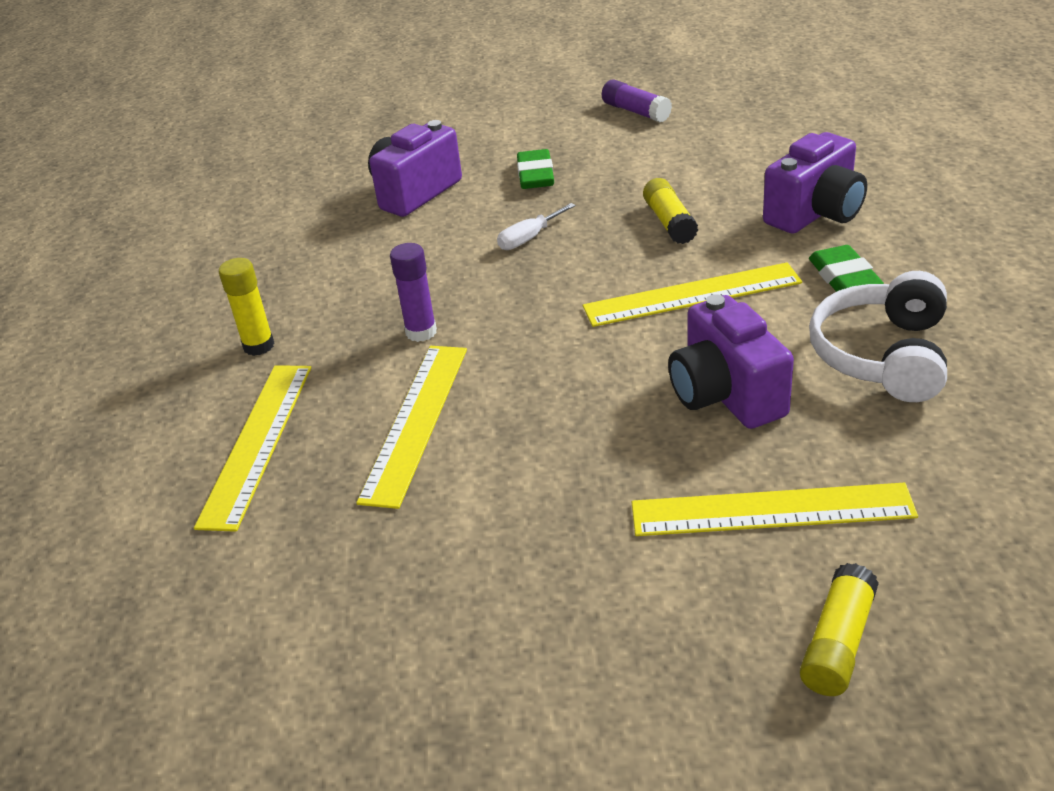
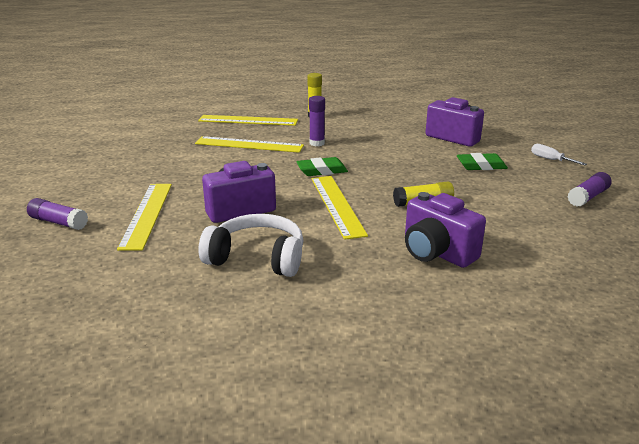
camera: 85 degrees right, 10 degrees down
white screwdriver [497,203,576,250] -> white screwdriver moved to [531,144,587,165]
yellow glue stick [800,563,879,696] -> purple glue stick [27,198,88,230]
green eraser [809,245,884,292] -> green eraser moved to [296,157,348,176]

